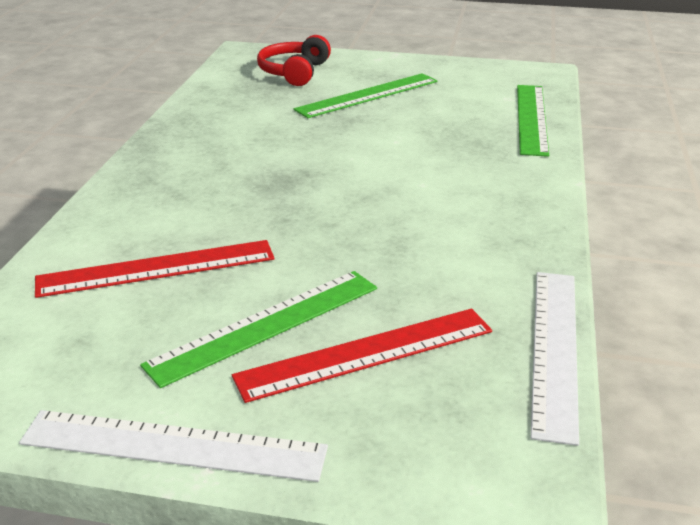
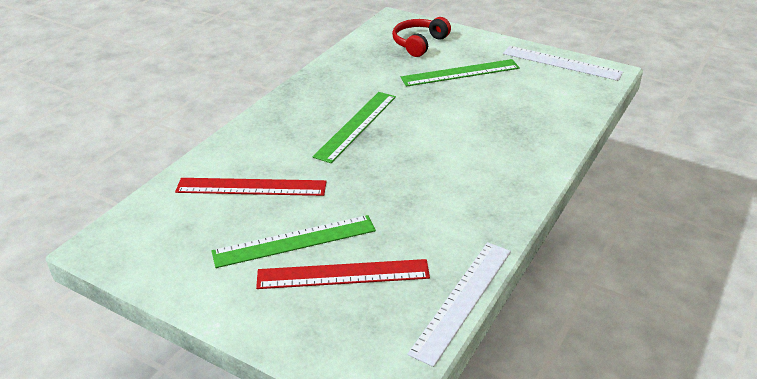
camera: 20 degrees right, 5 degrees up
white ruler [19,410,328,482] -> white ruler moved to [503,46,623,81]
green ruler [517,85,549,157] -> green ruler moved to [313,92,396,163]

